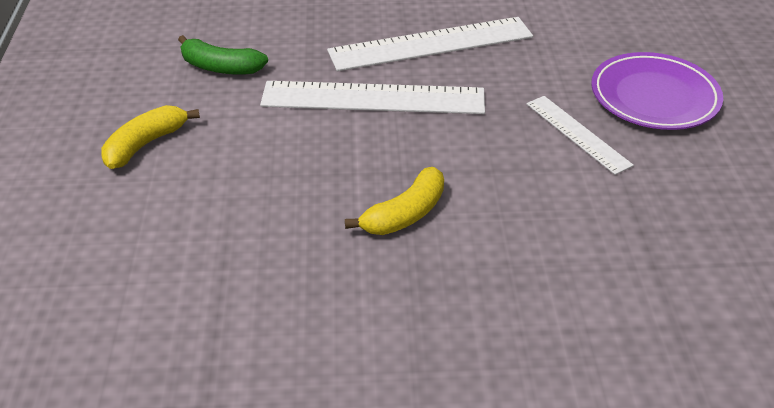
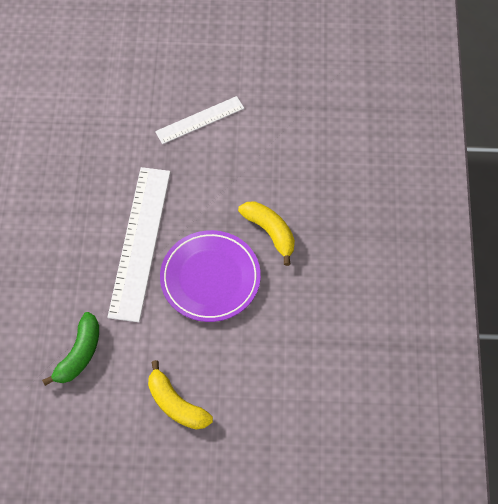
camera: 85 degrees left, 20 degrees up
white ruler [327,17,533,71] -> none
purple plate [591,52,723,130] -> purple plate moved to [160,230,261,322]

